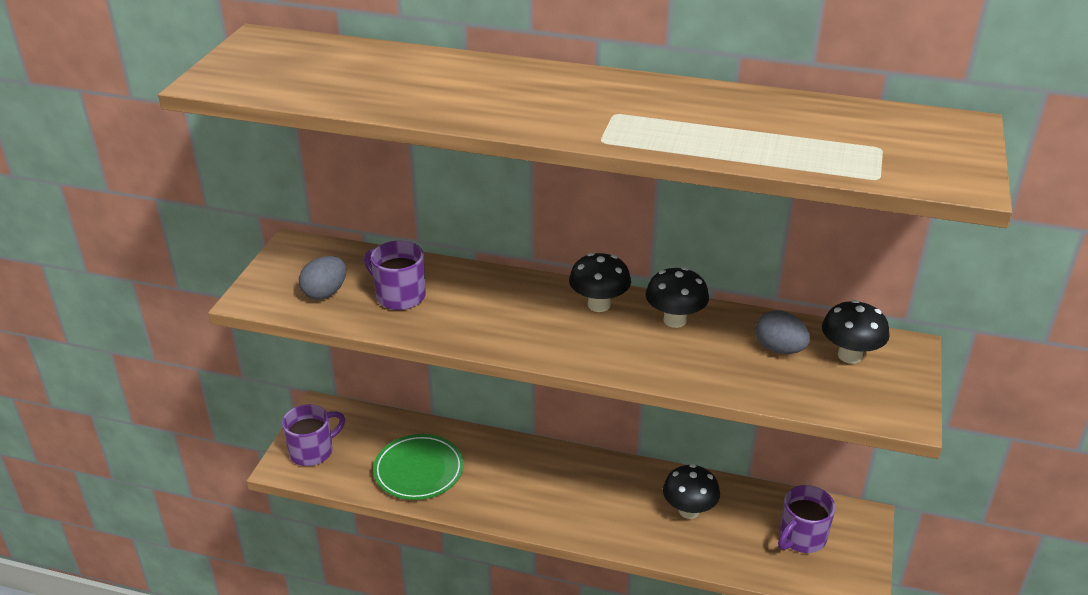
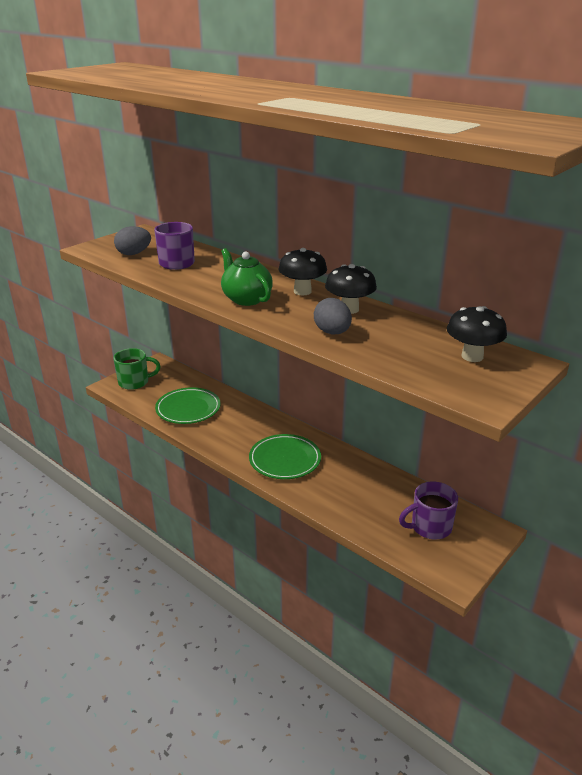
camera: 25 degrees right, 5 degrees down
purple mug [282,404,345,466] -> green mug [113,348,161,390]
black mushroom [663,464,720,519] -> none
grey egg [755,310,810,354] -> grey egg moved to [314,298,352,335]
none -> green teapot [221,248,273,306]
none -> green plate [249,434,321,479]

